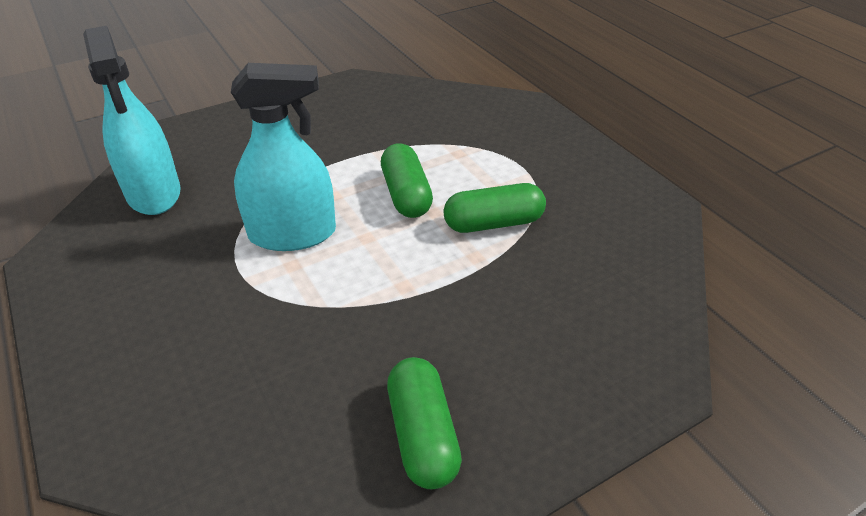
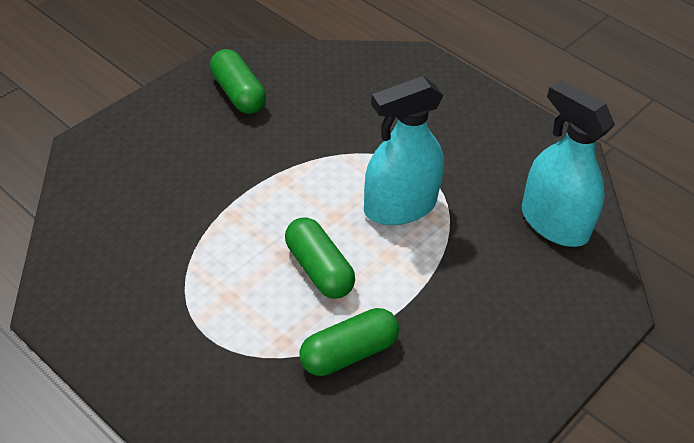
camera: 160 degrees right, 5 degrees up
green capsule [443,183,546,233] -> green capsule moved to [300,308,399,376]

